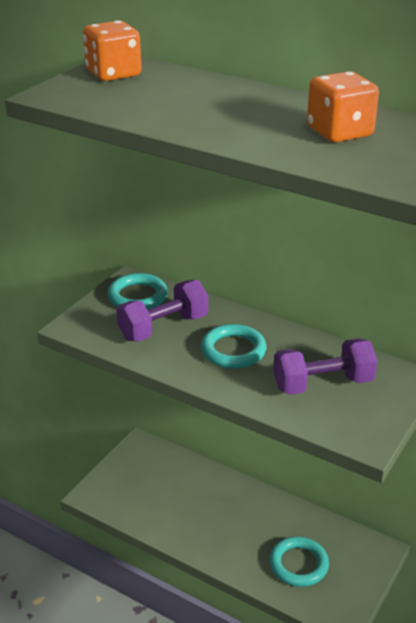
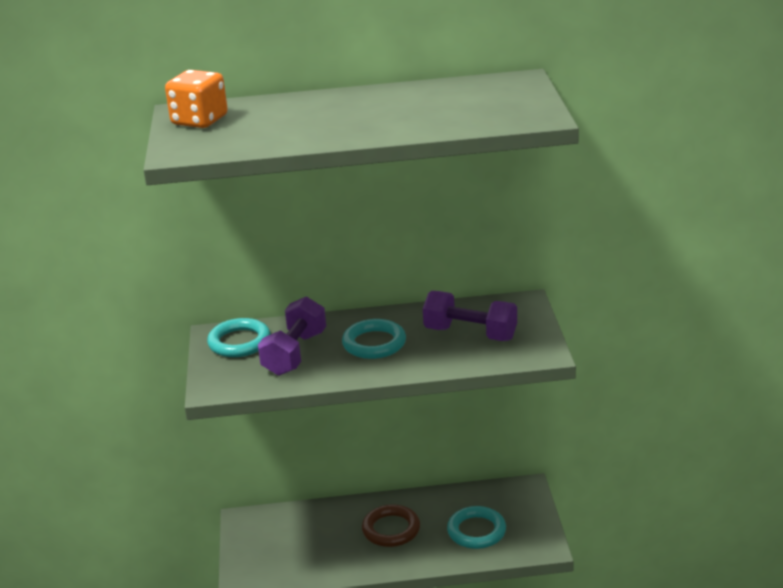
camera: 35 degrees left, 5 degrees down
purple dumbbell [273,338,378,395] -> purple dumbbell turned 75 degrees clockwise [423,291,517,341]
orange dice [307,71,379,142] -> none
none -> brown ring [362,505,420,547]

